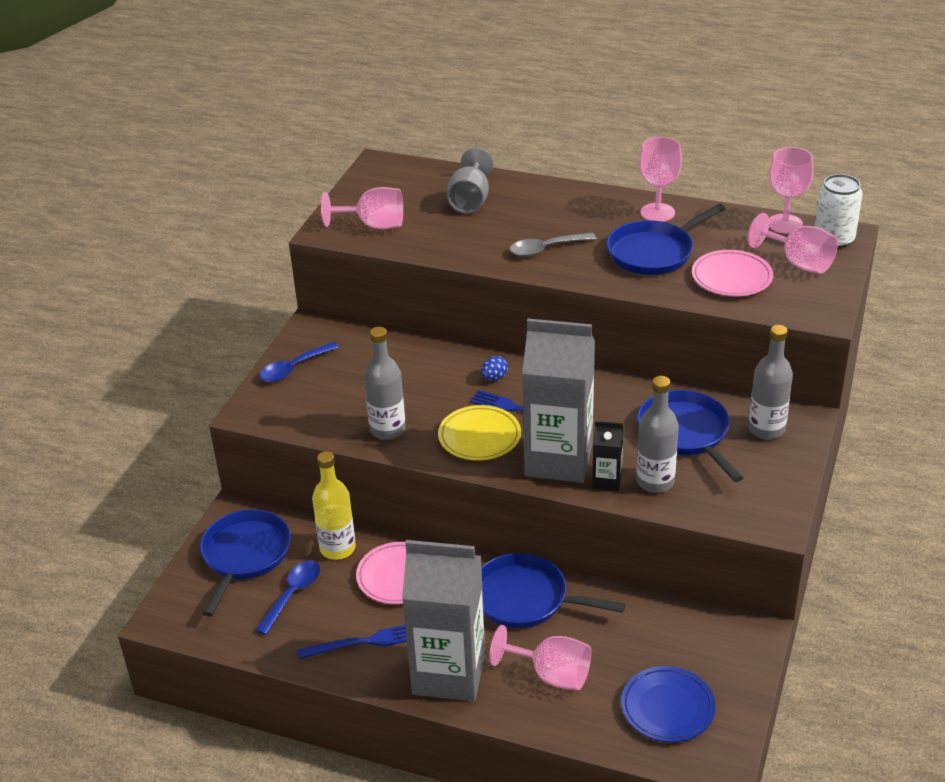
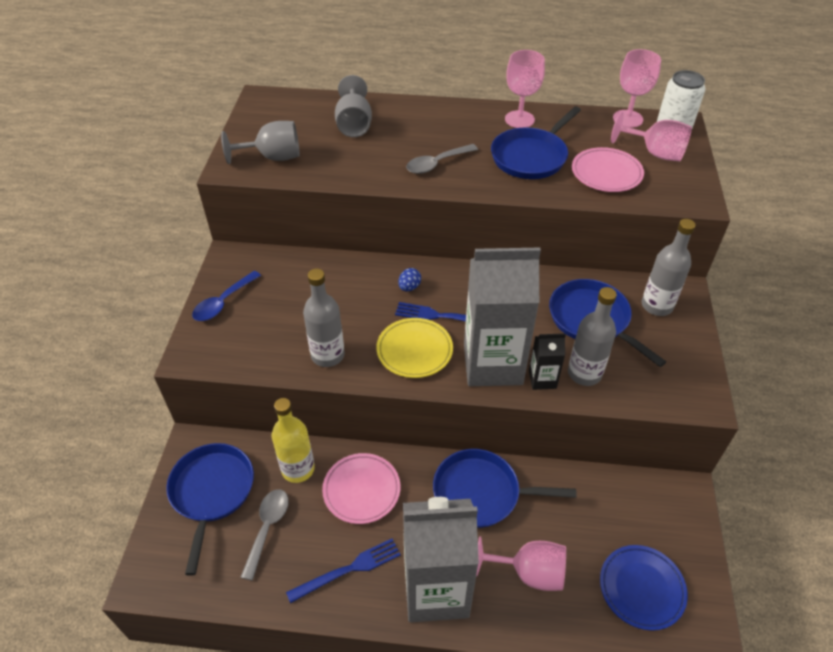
camera: 15 degrees left, 10 degrees up
blue spoon [256,560,320,635] -> grey spoon [240,489,289,581]
pink goblet [321,187,403,229] -> grey goblet [221,121,300,164]

